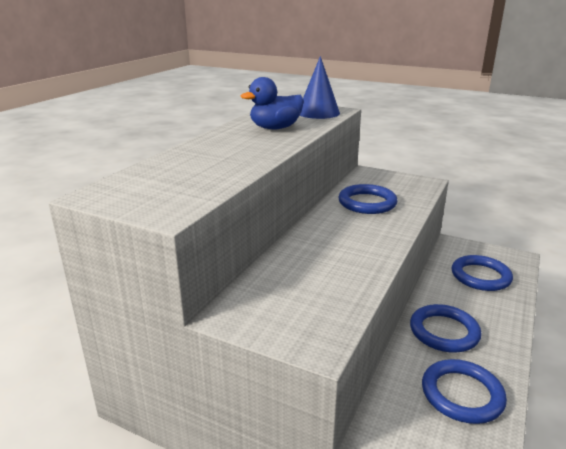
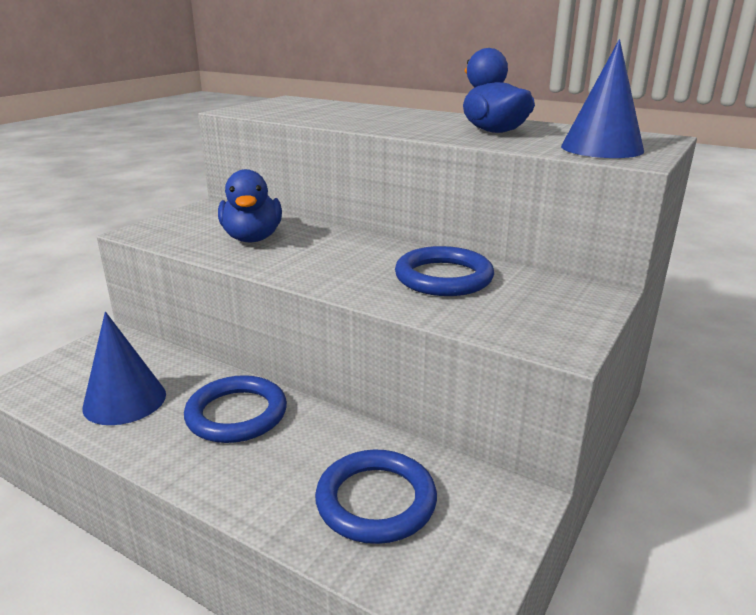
camera: 95 degrees right, 0 degrees up
blue ring [422,359,507,424] -> blue cone [82,312,166,425]
none -> blue duck [218,169,282,242]

